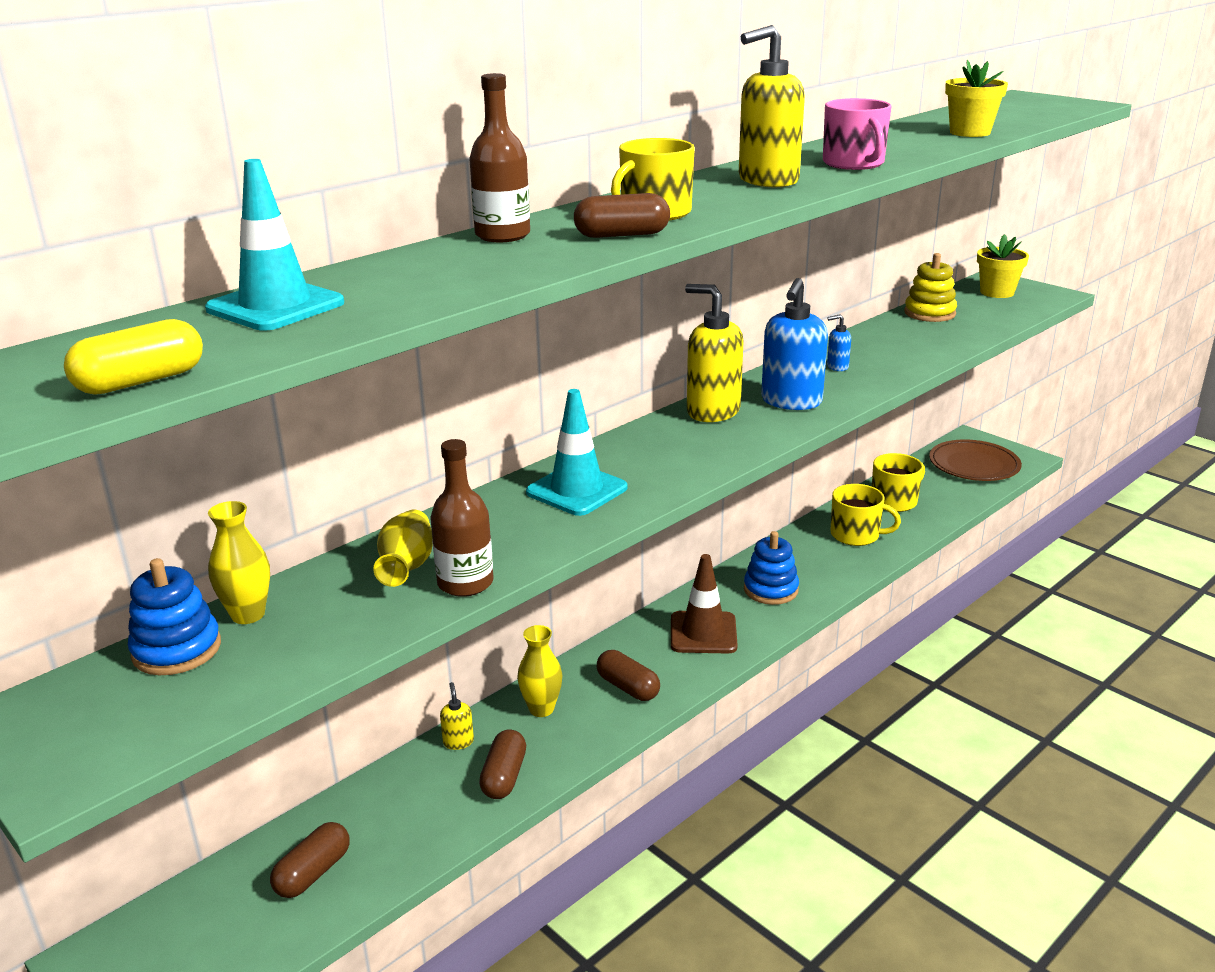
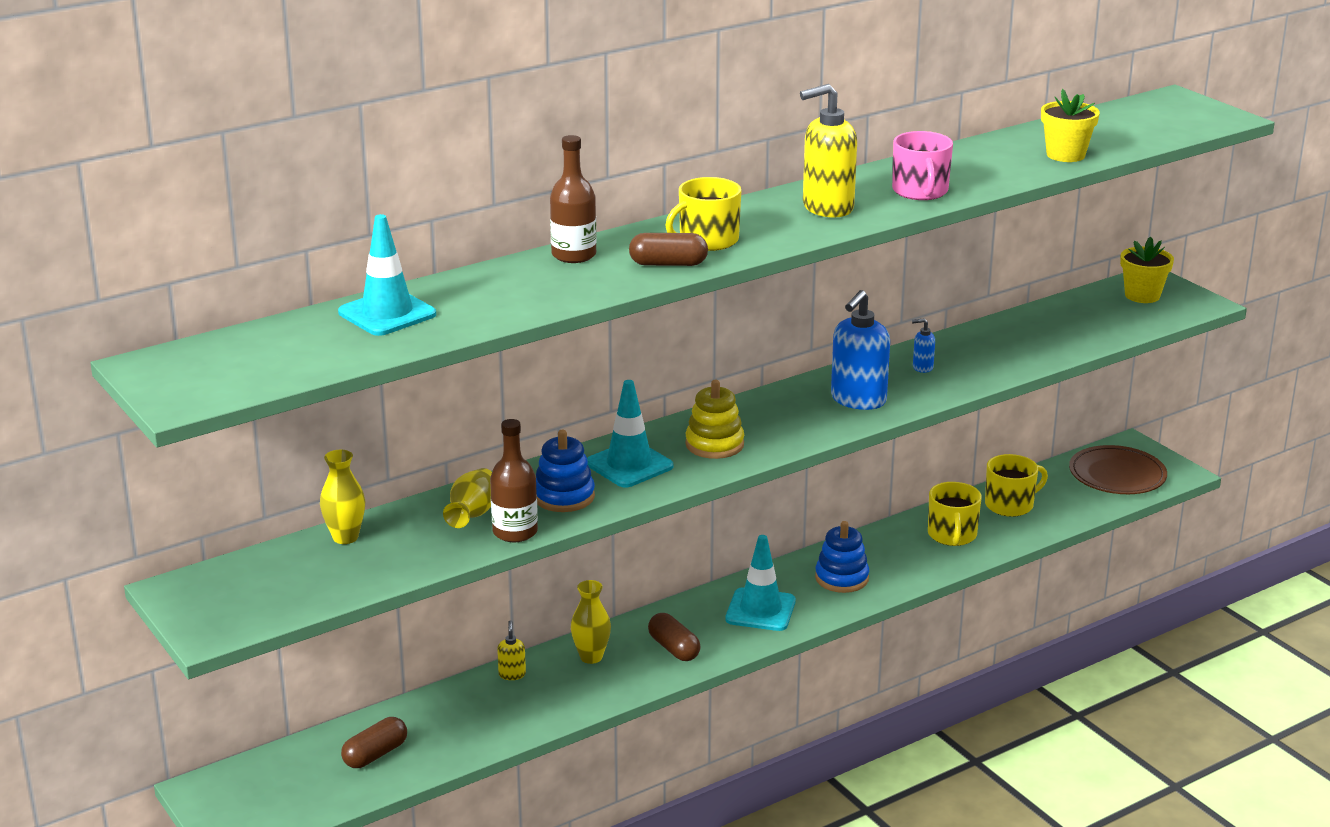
camera: 10 degrees right, 0 degrees up
yellow capsule [64,319,203,395] -> none
blue stacking toy [128,558,221,675] -> blue stacking toy moved to [536,430,595,512]
brown capsule [479,729,526,799] -> none
brown traffic cone [671,554,738,653] -> turquoise traffic cone [725,535,796,631]
yellow soap dispenser [685,284,744,422] -> none
yellow mug [830,484,901,546] -> yellow mug turned 60 degrees clockwise [928,482,982,546]
yellow stacking toy [904,253,957,322] -> yellow stacking toy moved to [685,380,744,459]

